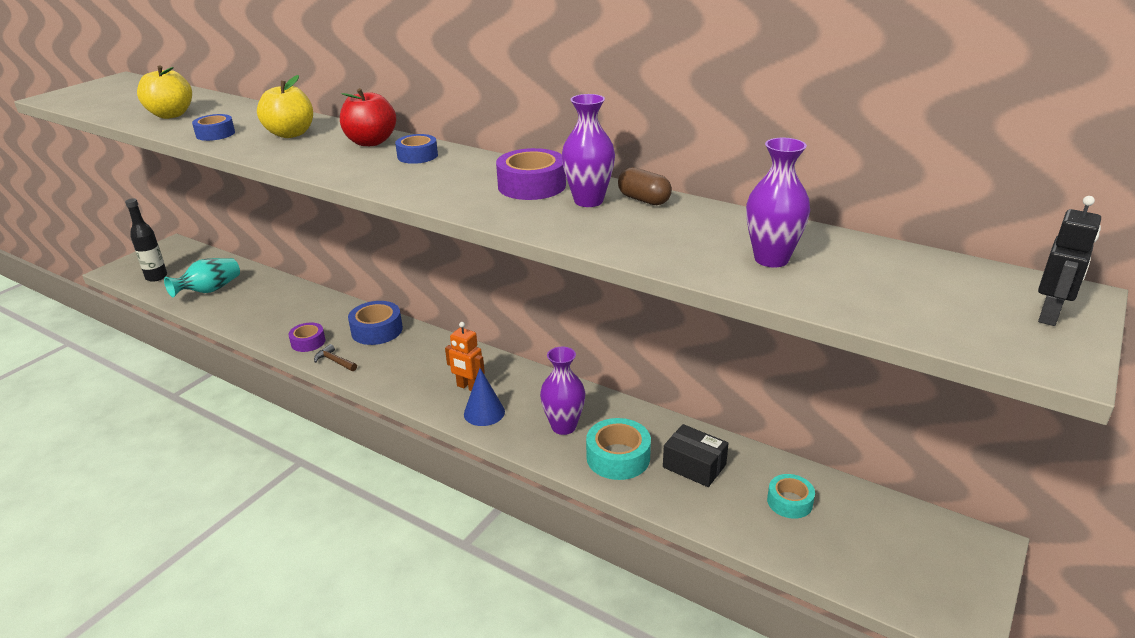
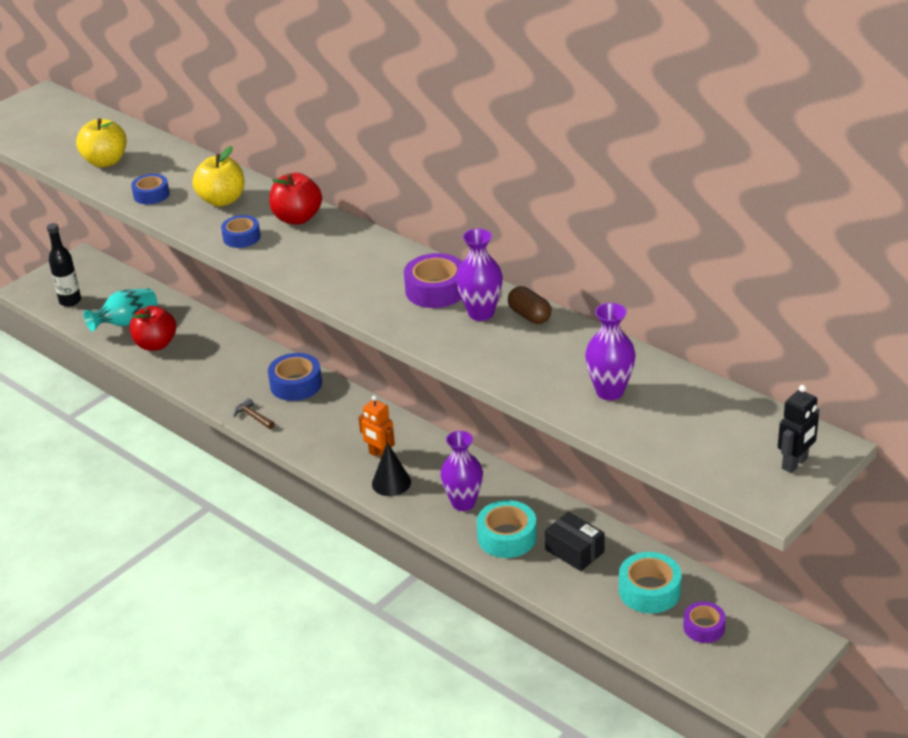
camera: 10 degrees right, 5 degrees up
purple tape [288,323,325,352] -> purple tape moved to [683,602,726,643]
blue tape [395,134,438,164] -> blue tape moved to [221,215,261,248]
blue cone [464,368,505,426] -> black cone [372,442,411,496]
turquoise tape [767,474,815,519] -> turquoise tape [619,552,682,613], size x1.54
none -> red apple [130,306,176,351]

